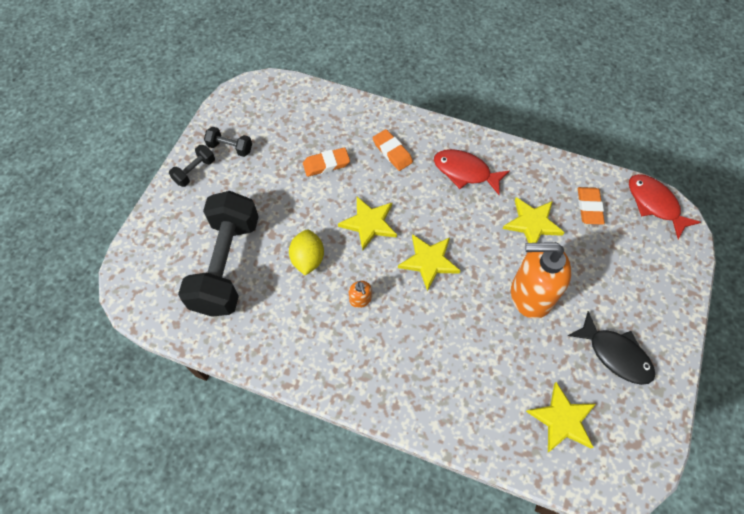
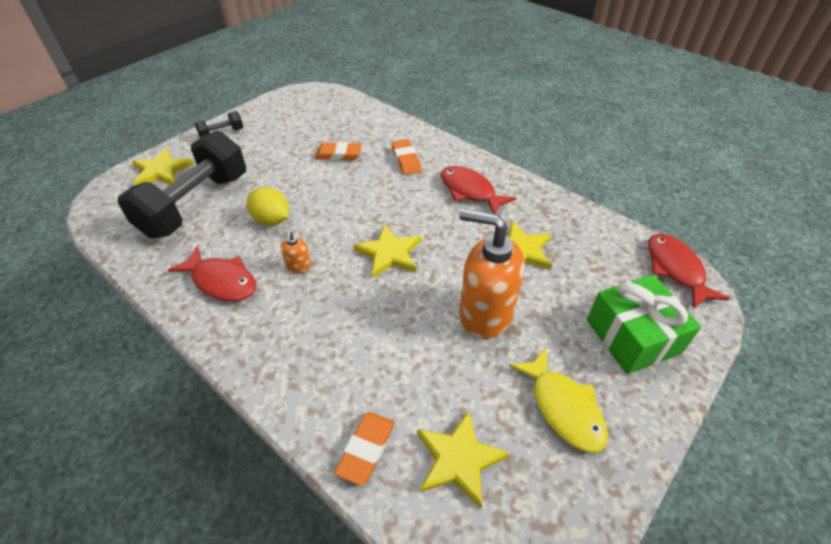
camera: 20 degrees right, 15 degrees down
black dumbbell [204,126,252,157] -> none
yellow lemon [289,230,324,275] -> yellow lemon turned 75 degrees counterclockwise [247,187,289,225]
yellow star [338,197,397,250] -> yellow star moved to [132,148,194,185]
black fish [568,311,655,385] -> yellow fish [509,348,608,453]
orange eraser [578,187,605,225] -> orange eraser moved to [335,412,395,486]
none -> red fish [168,246,256,301]
none -> green gift [587,274,701,374]

